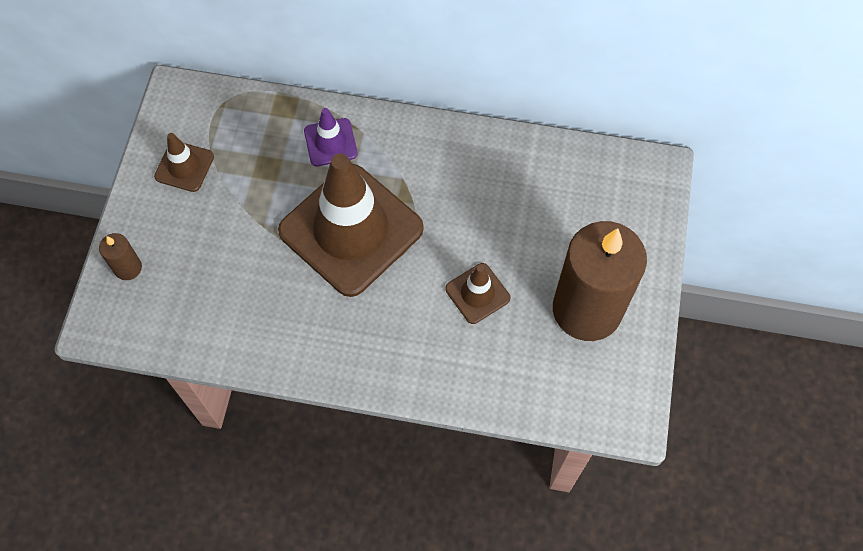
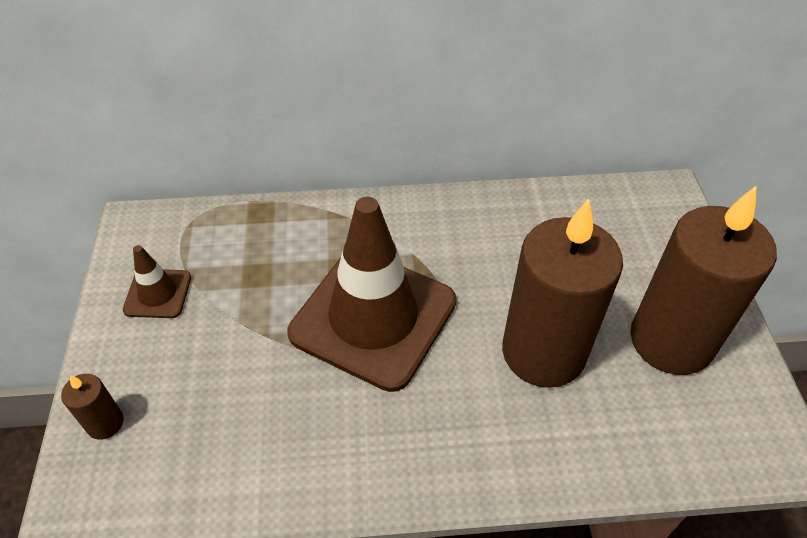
camera: 15 degrees left, 15 degrees down
purple traffic cone [304,108,358,166] -> none
brown traffic cone [445,263,510,324] -> brown candle [502,199,623,388]

